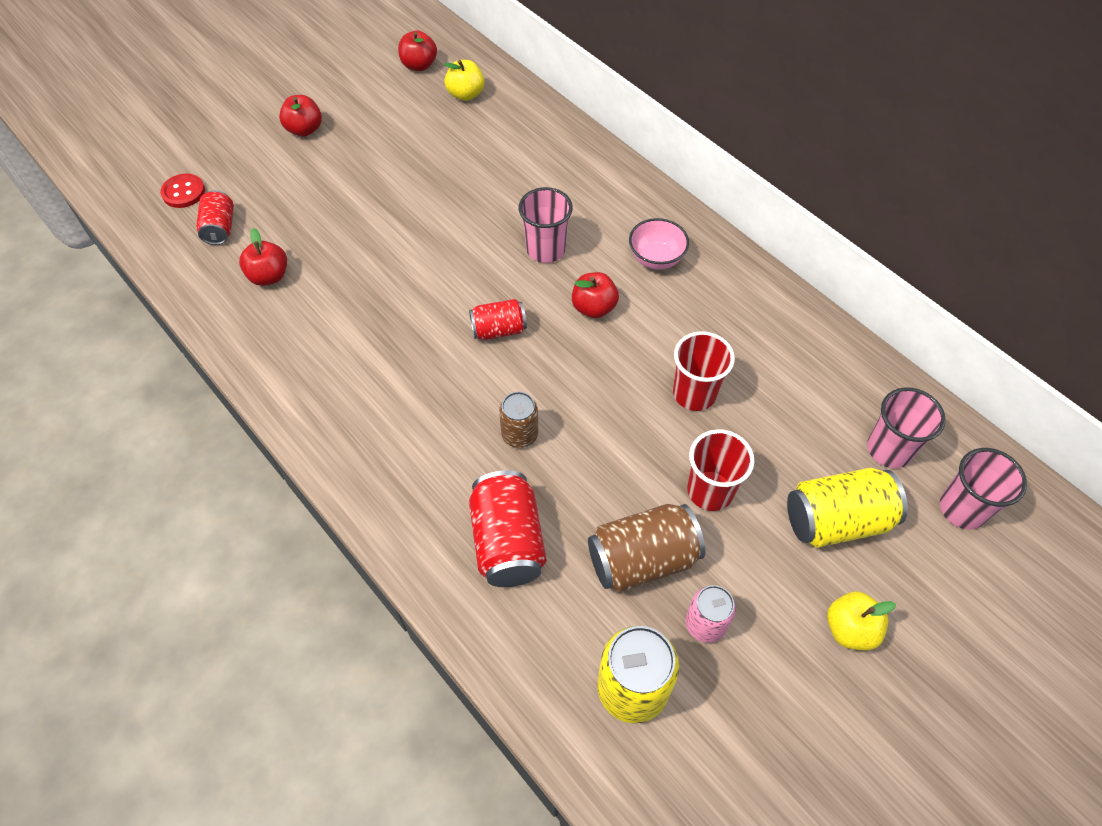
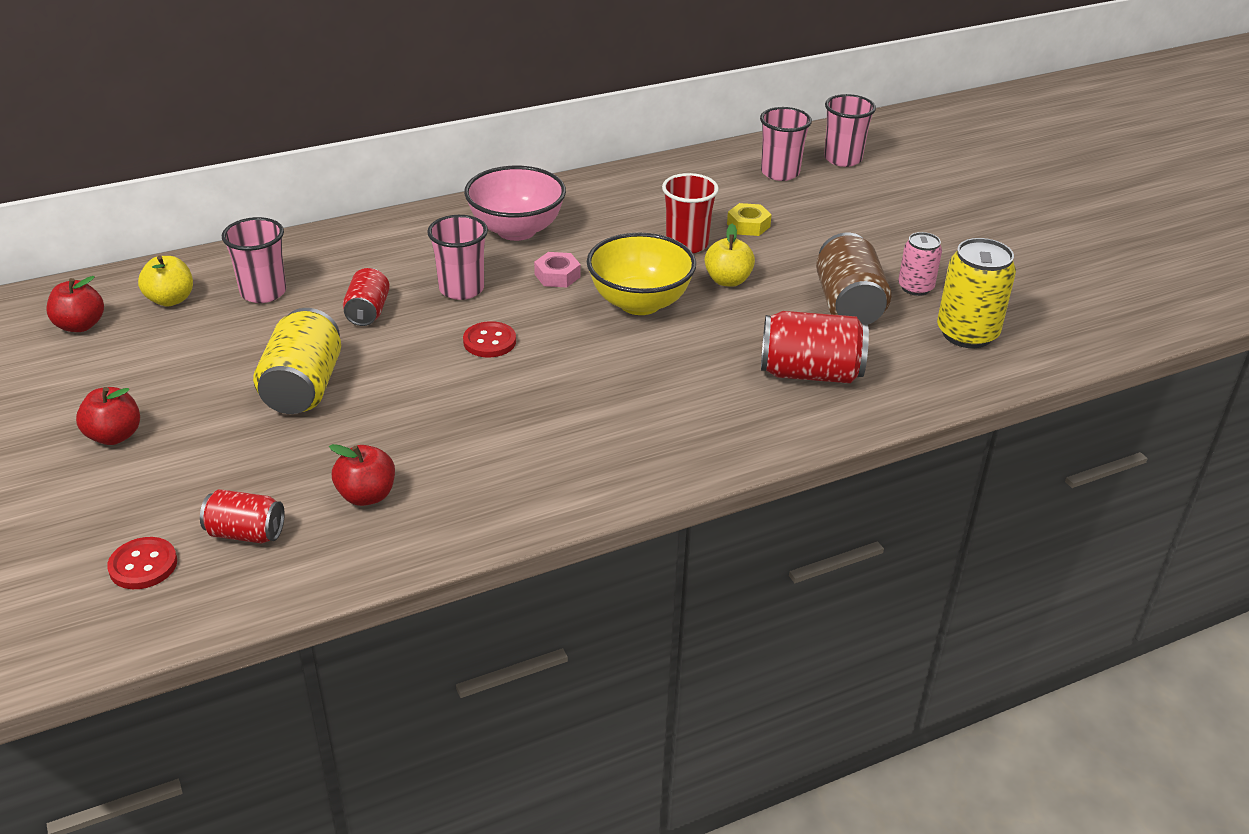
camera: 75 degrees left, 20 degrees down
red can [469,299,527,340] -> red can moved to [343,268,390,326]
brown can [499,392,538,448] -> none
red apple [572,272,619,318] -> pink nut [534,252,581,288]
pink bowl [629,218,689,270] -> pink bowl [464,166,566,241], size x1.60
red cup [687,429,754,511] -> none
yellow can [787,468,908,548] -> yellow can moved to [253,308,341,414]
yellow apple [827,591,896,651] -> yellow apple moved to [705,224,755,287]
none -> pink cup [222,217,286,303]
none -> red button [463,321,516,357]
none -> yellow bowl [587,233,696,315]
none -> yellow nut [727,203,772,236]

